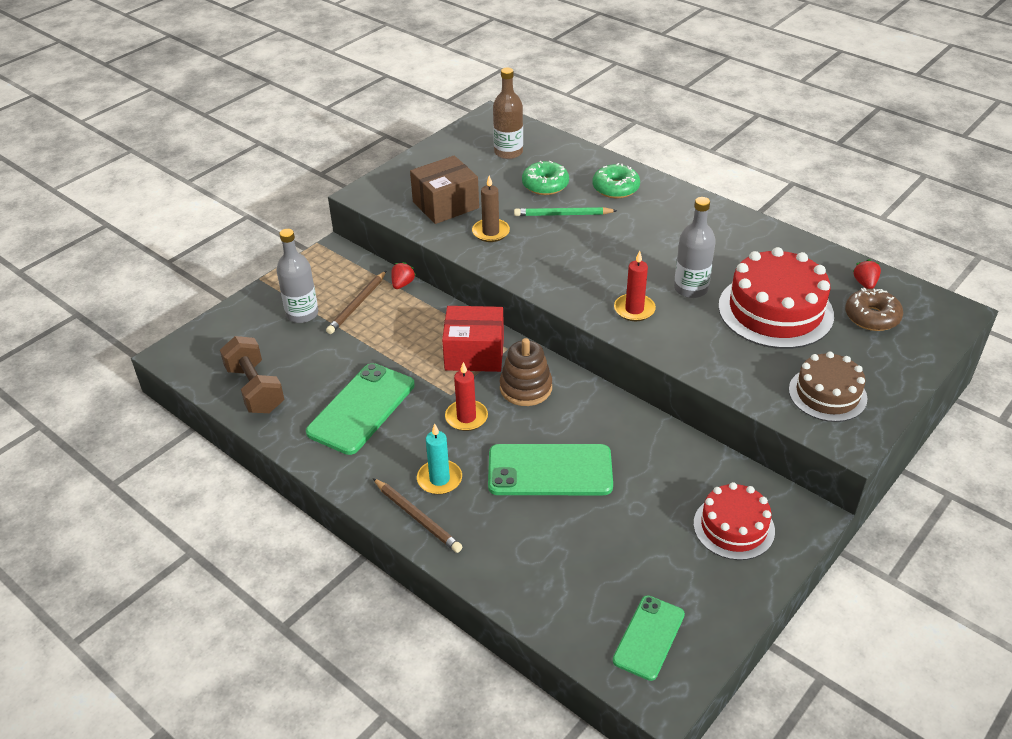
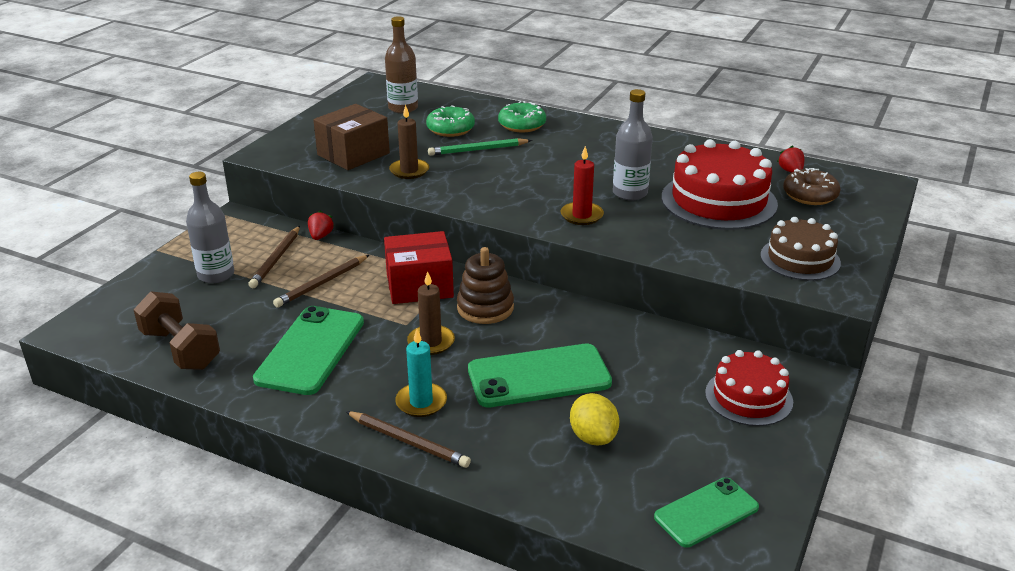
camera: 15 degrees left, 10 degrees down
red candle [445,362,488,431] -> brown candle [407,271,455,355]
green phone [613,595,685,681] -> green phone turned 45 degrees clockwise [654,477,759,548]
none -> brown pencil [273,255,369,308]
none -> yellow lemon [570,393,619,446]

